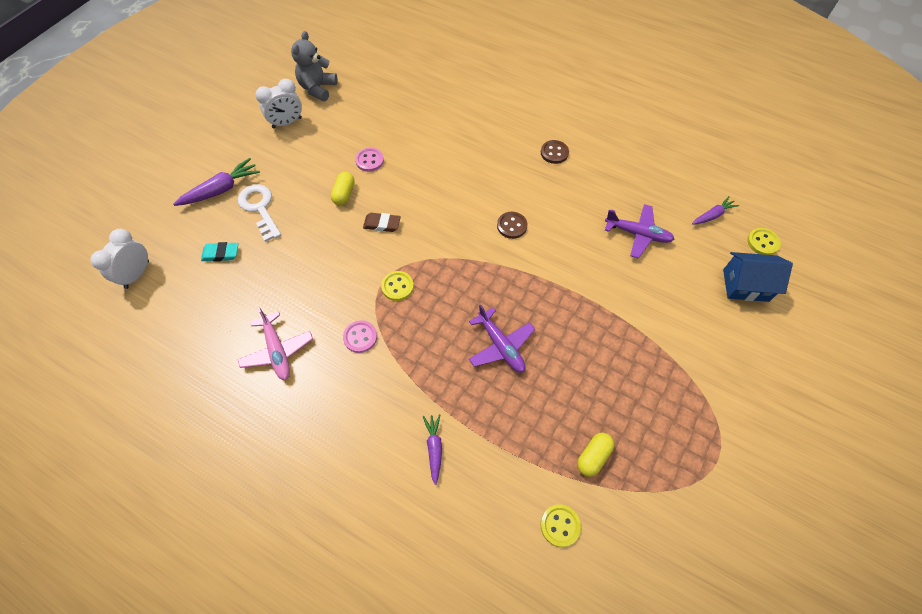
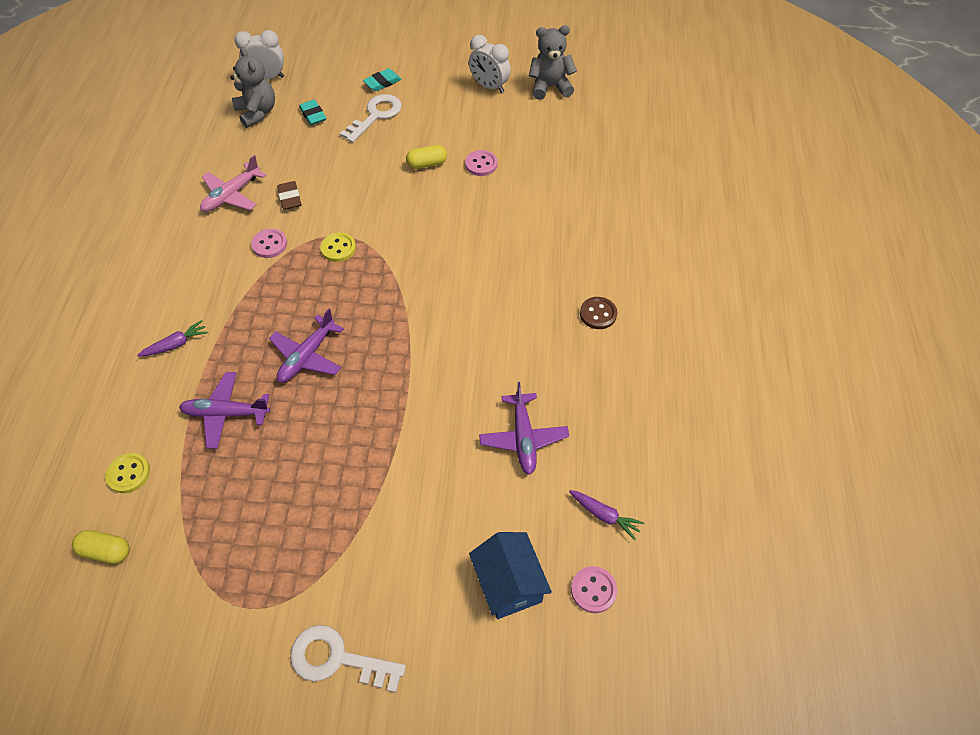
camera: 65 degrees right, 5 degrees down
purple carrot [173,158,260,206] -> turquoise eraser [363,68,402,91]
brown eraser [363,213,401,232] -> brown eraser moved to [277,181,302,210]
brown button [497,212,528,239] -> none
yellow capsule [577,433,614,477] -> yellow capsule moved to [72,530,130,564]
yellow button [747,228,781,255] -> pink button [571,566,617,613]
none -> purple plane [179,372,270,449]
none -> grey teddy bear [230,47,275,128]
none -> white key [290,625,406,692]

